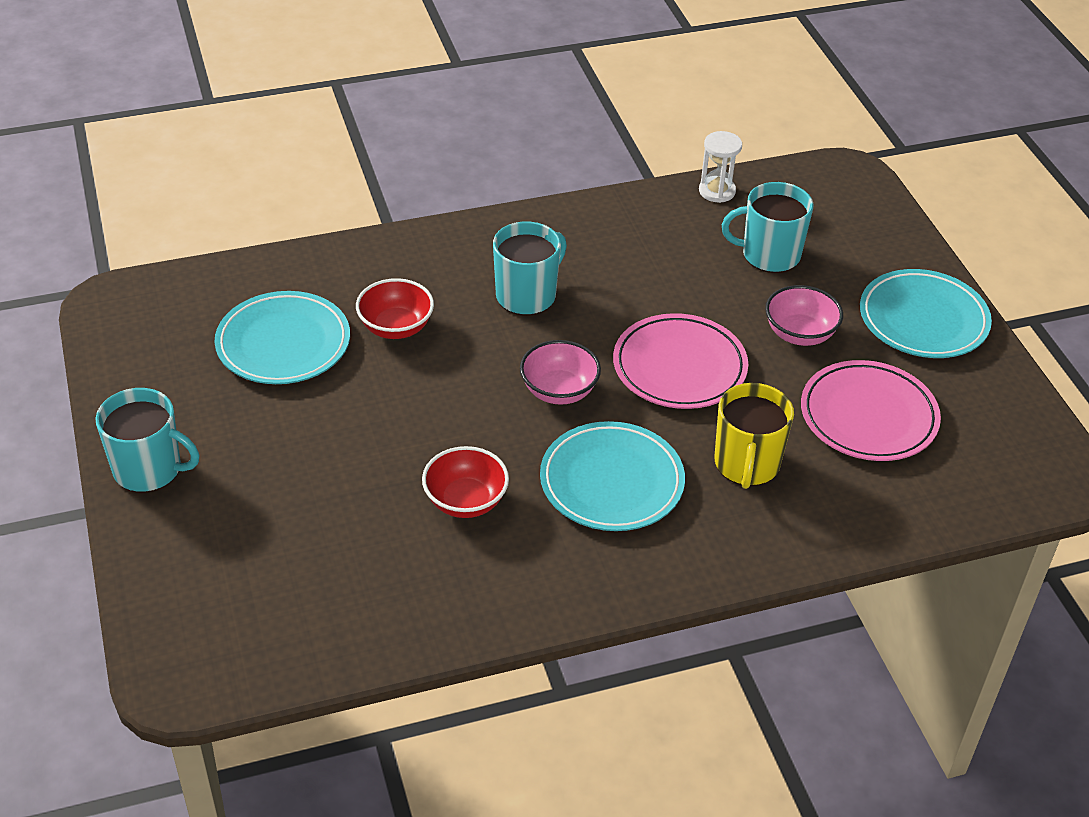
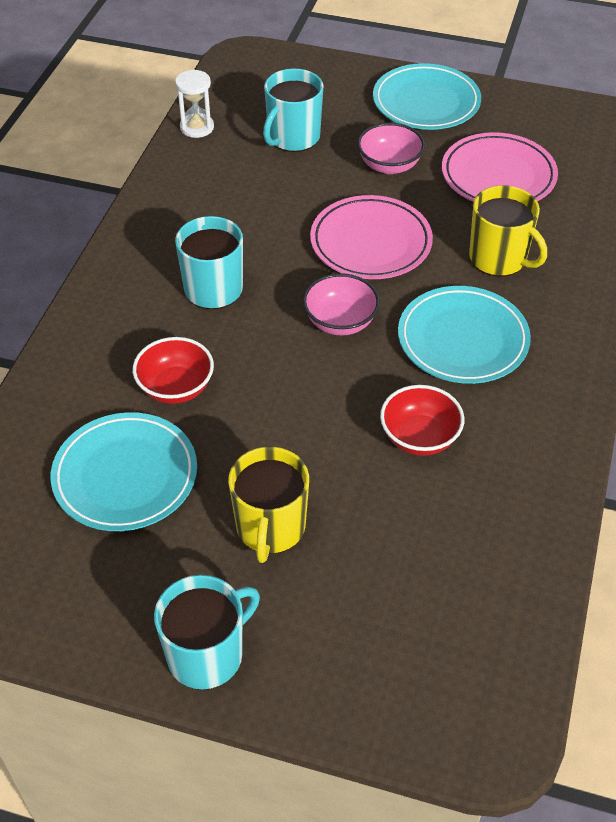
camera: 55 degrees left, 5 degrees up
none -> yellow mug [228,447,309,563]

